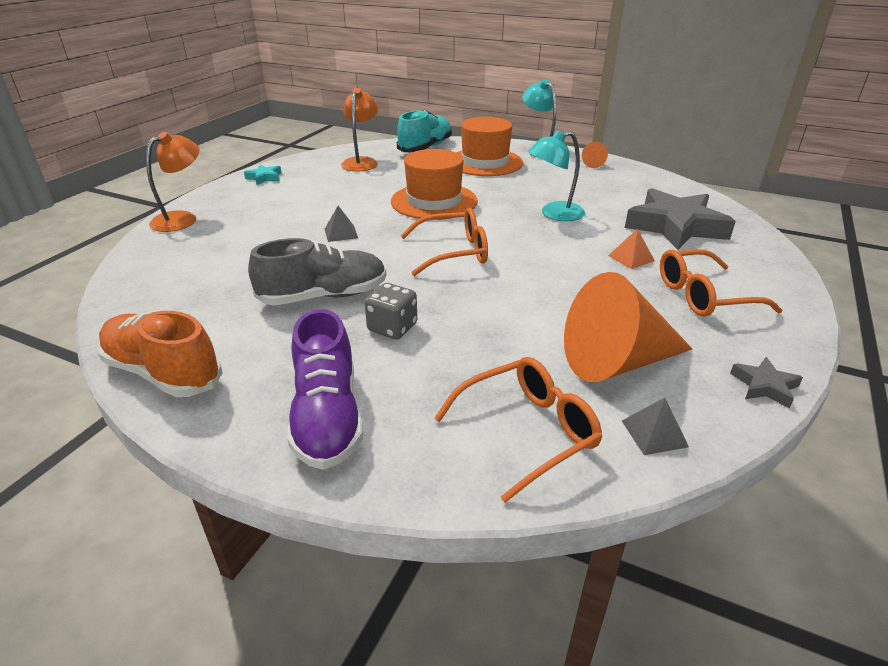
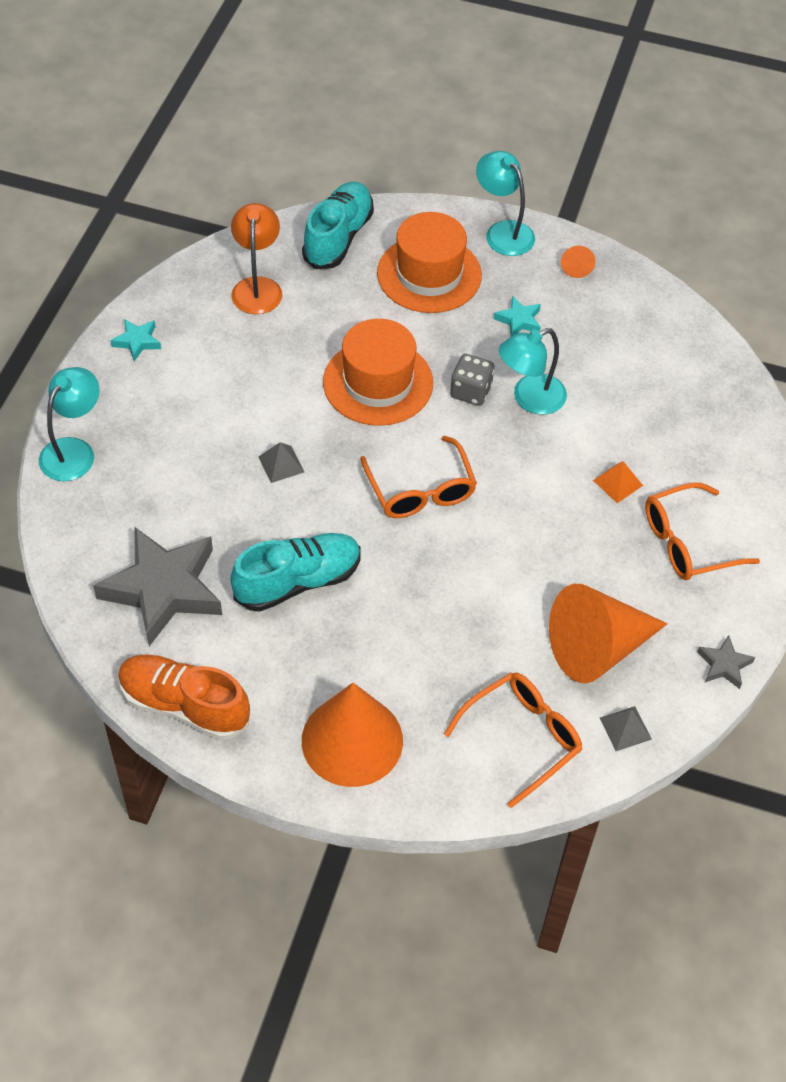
camera: 10 degrees left, 20 degrees up
orange lamp [146,132,200,232] -> turquoise lamp [39,367,100,481]
grey shoe [248,238,386,306] -> turquoise shoe [230,533,361,612]
purple shoe [287,309,363,470] -> orange cone [302,683,403,787]
grey dice [365,283,417,339] -> grey dice moved to [450,354,494,406]
orange glasses [401,208,488,276] -> orange glasses turned 90 degrees clockwise [360,436,477,518]
grey star [625,188,736,250] -> grey star moved to [93,527,222,646]
none -> turquoise star [494,296,541,336]

